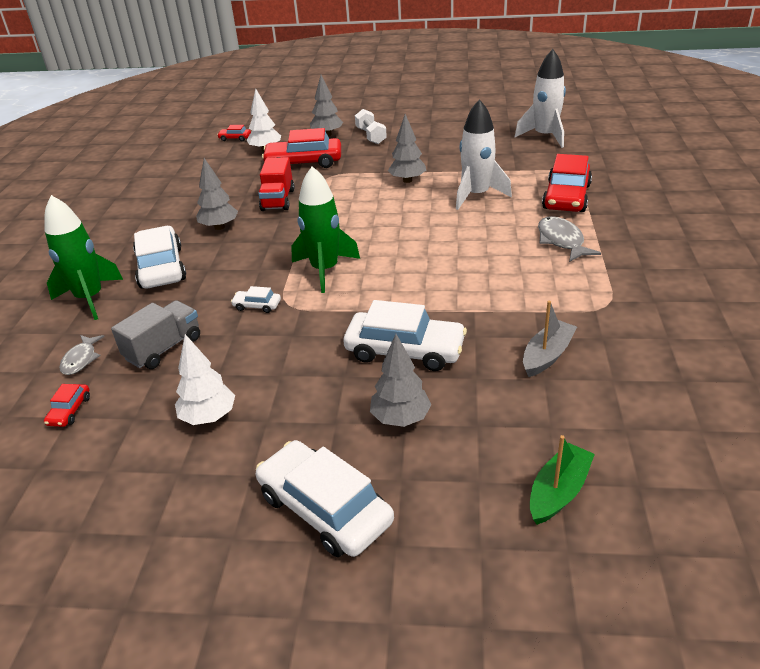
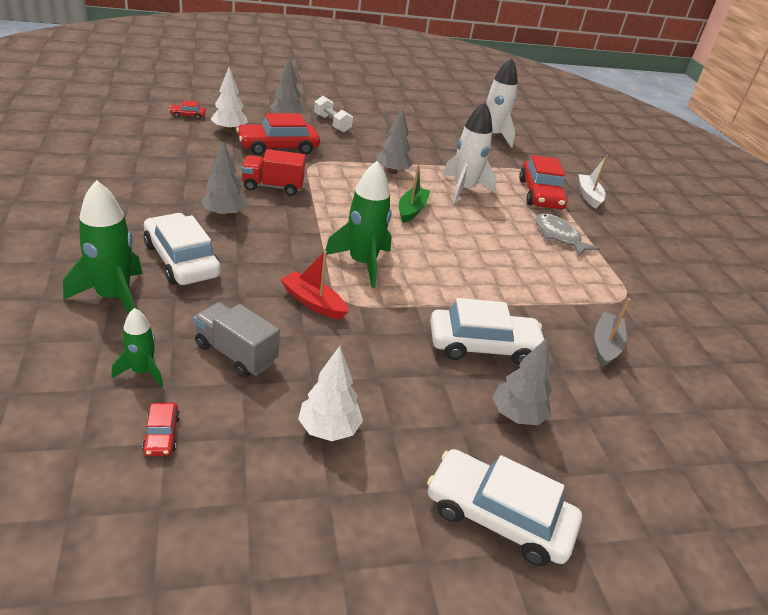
camera: 25 degrees left, 0 degrees up
grey fish [59,335,105,375] -> green rocket [111,308,163,387]
grey truck [111,300,200,369] -> grey truck turned 75 degrees counterclockwise [194,302,280,378]
white car [231,286,281,313] -> red boat [280,251,348,320]
red truck [258,157,294,211] -> red truck turned 105 degrees clockwise [241,149,306,196]
green boat [530,435,595,525] -> green boat moved to [399,165,430,223]
none -> white boat [578,155,608,209]

